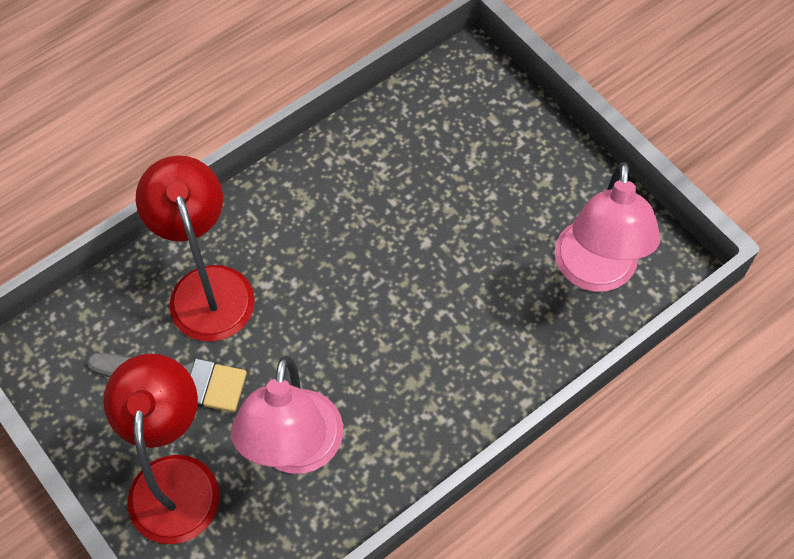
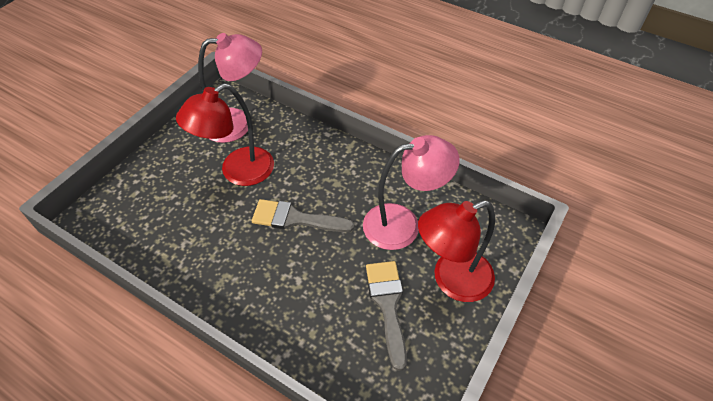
camera: 110 degrees left, 10 degrees down
red lamp [136,156,255,342] -> red lamp moved to [176,83,274,186]
none -> grey brush [252,199,355,232]

